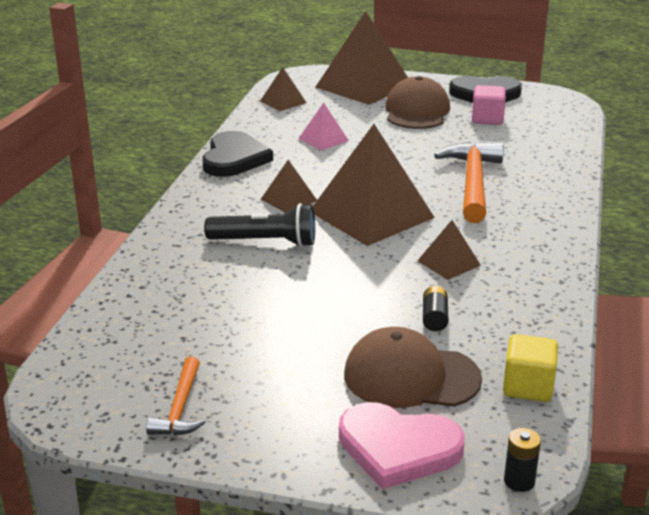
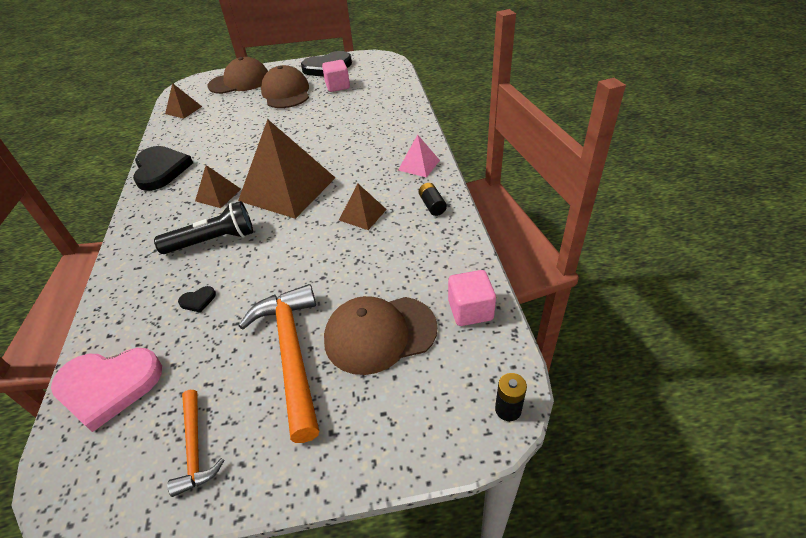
camera: 20 degrees left, 15 degrees up
pink pyramid [298,103,349,150] -> pink pyramid moved to [398,134,440,178]
brown pyramid [316,11,408,105] -> brown cap [207,57,268,94]
pink heart [339,402,465,489] -> pink heart moved to [51,348,162,432]
black battery [423,286,448,331] -> black battery moved to [419,183,447,216]
orange hammer [434,142,504,223] -> orange hammer moved to [239,284,319,443]
yellow cube [503,334,558,402] -> pink cube [448,270,496,326]
none -> black heart [178,286,216,313]

